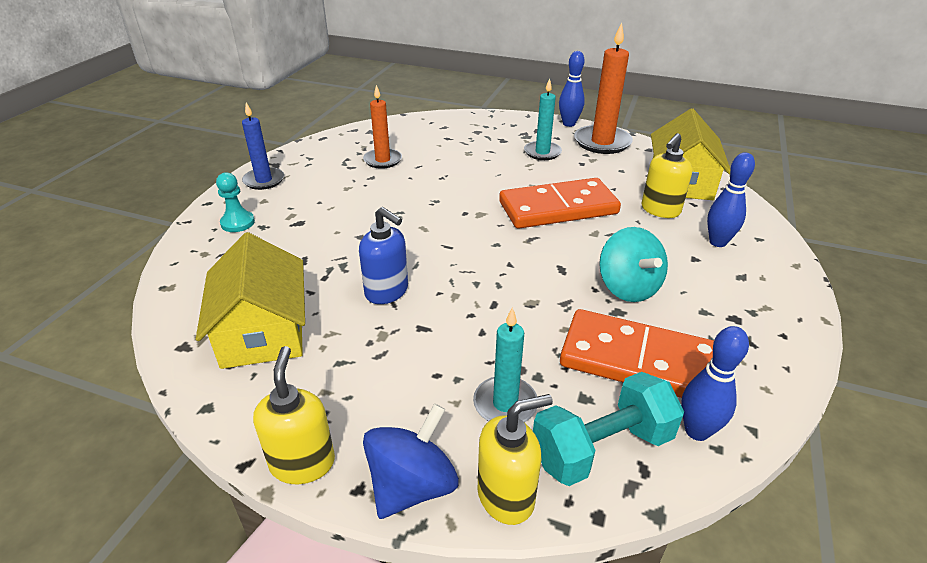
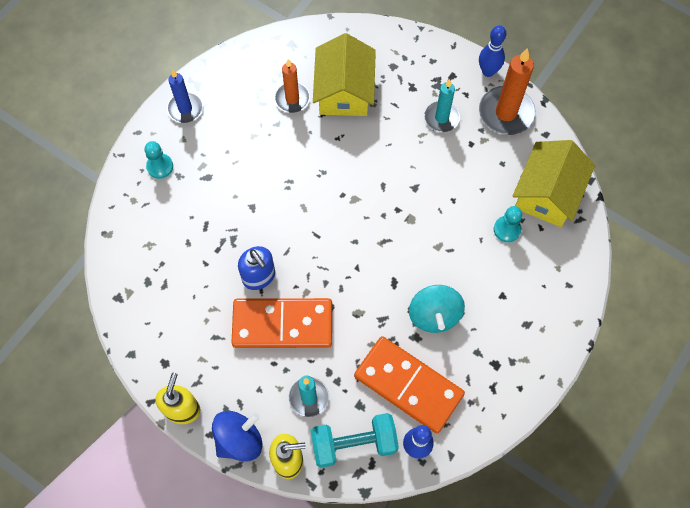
camera: 15 degrees right, 30 degrees up
yellow house [196,232,305,369] -> yellow house moved to [313,33,376,116]
orange domino [499,178,621,229] -> orange domino moved to [231,298,332,348]
yellow soap dispenser [642,133,692,218] -> turquoise pawn [494,206,522,242]
blue bowling pin [707,152,755,247] -> none

